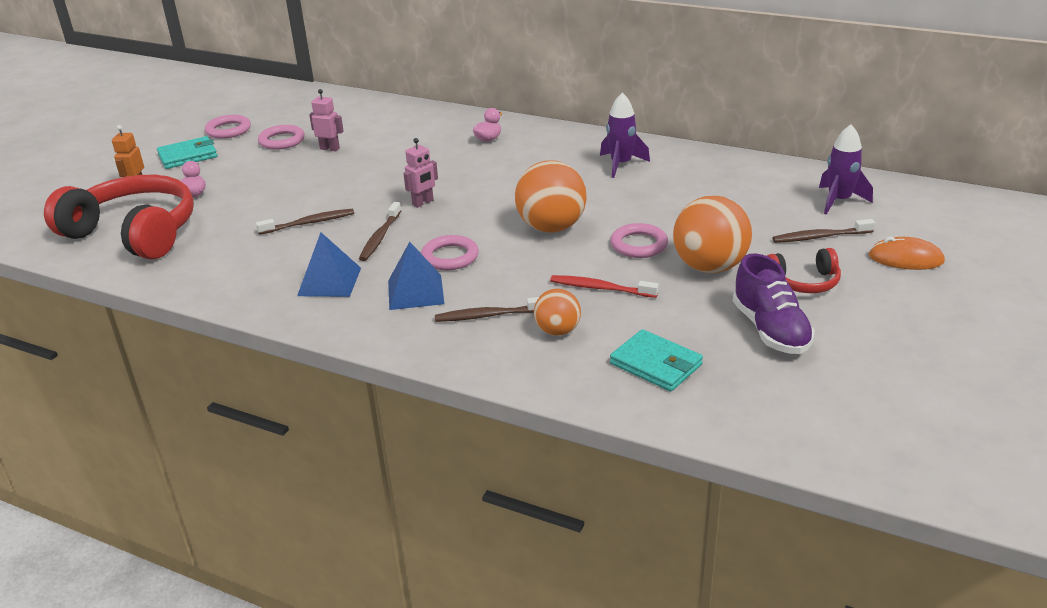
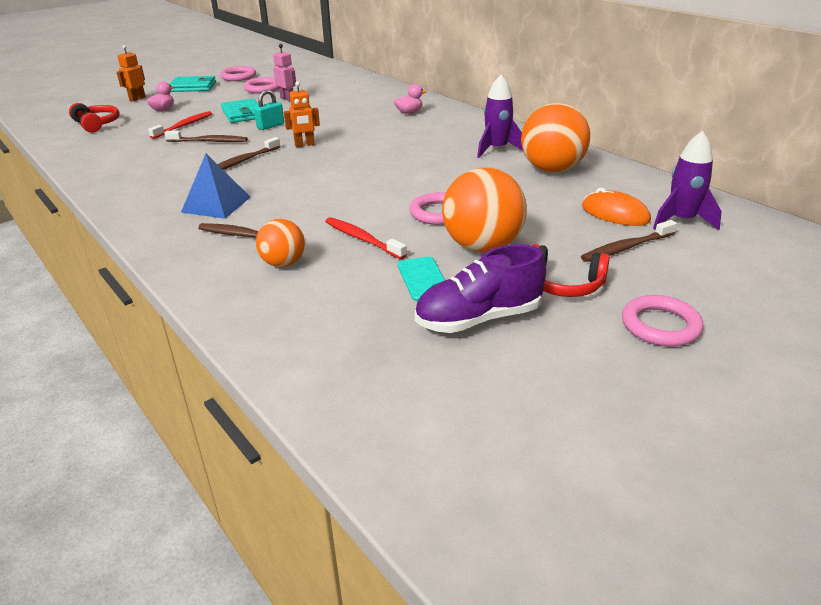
camera: 25 degrees right, 0 degrees up
red headphones [44,175,194,260] -> red headphones [69,103,120,133], size x0.47
blue pyramid [297,232,361,297] -> none
pink robot [403,138,438,208] -> orange robot [284,81,320,147]
pink ring [421,235,479,270] -> pink ring moved to [622,295,703,347]
orange ball [515,160,587,232] -> orange ball moved to [521,103,590,173]
turquoise wallet [610,329,703,391] -> turquoise wallet moved to [221,98,259,123]
purple shoe [733,253,815,354] -> purple shoe turned 60 degrees clockwise [415,244,546,333]
brown toothbrush [772,219,875,243] -> brown toothbrush turned 45 degrees counterclockwise [581,220,677,262]
orange mouse [869,236,945,270] -> orange mouse moved to [582,188,651,226]
none -> red toothbrush [148,111,212,139]
none -> turquoise padlock [254,90,284,130]
none -> turquoise phone [398,256,445,301]

